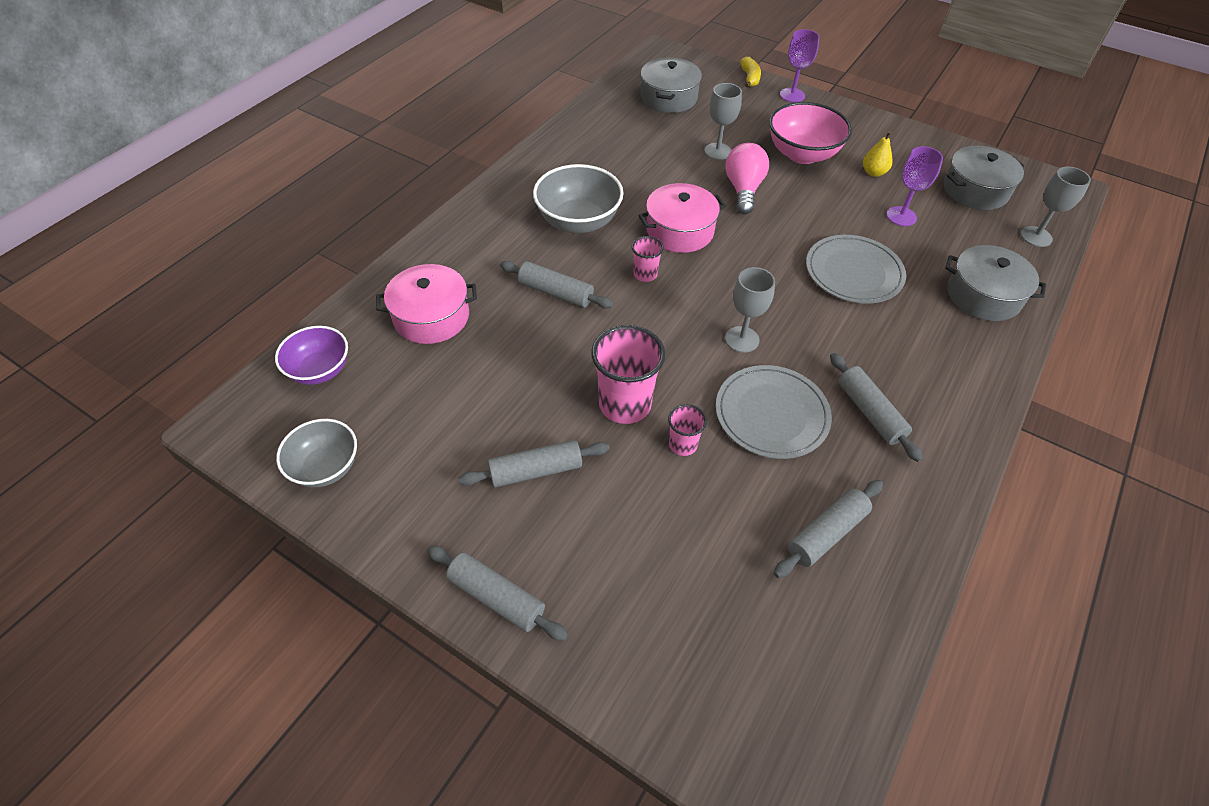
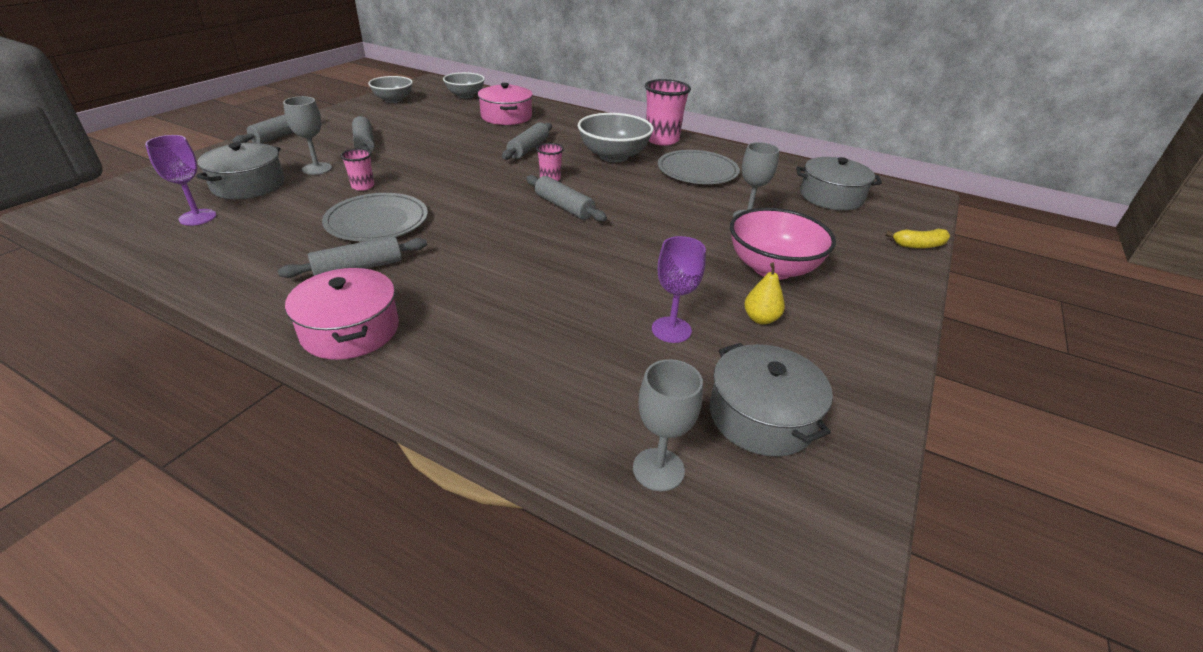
camera: 85 degrees right, 15 degrees down
purple bowl [275,326,348,385] -> grey bowl [443,72,485,99]
pink cup [591,325,665,424] -> pink cup moved to [645,79,691,146]
pink pot [638,183,726,253] -> pink pot moved to [285,268,399,360]
pink light bulb [725,143,769,215] -> none
grey goblet [725,267,775,353] -> grey goblet moved to [283,96,332,175]
grey rolling pin [774,480,883,578] -> grey rolling pin moved to [526,175,607,221]
purple goblet [780,29,820,102] -> purple goblet moved to [145,135,216,226]
grey plate [806,235,906,304] -> grey plate moved to [658,150,740,184]
grey pot [945,245,1046,321] -> grey pot moved to [196,143,284,199]

